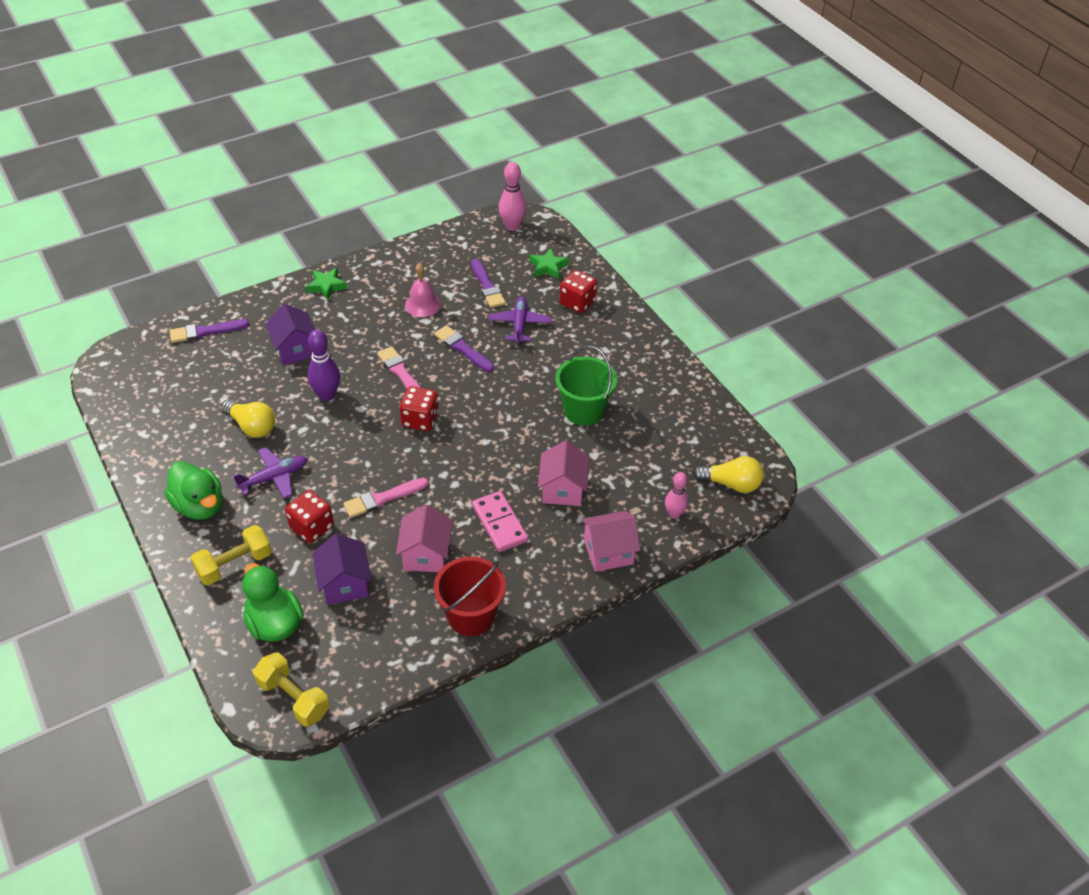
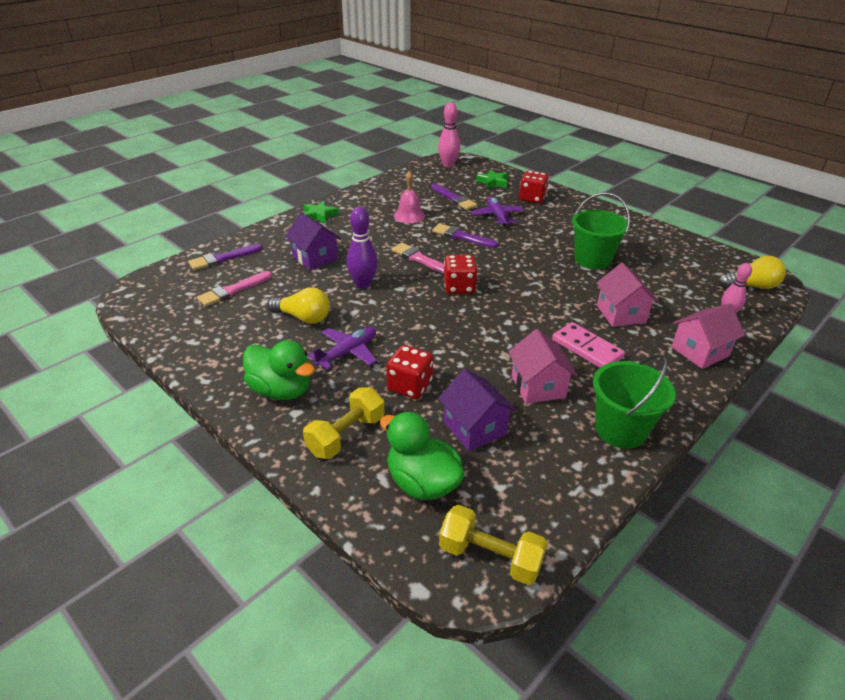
camera: 15 degrees left, 10 degrees down
pink brush [343,478,428,518] -> pink brush moved to [197,271,272,307]
red bucket [434,557,506,636] -> green bucket [593,354,676,449]

